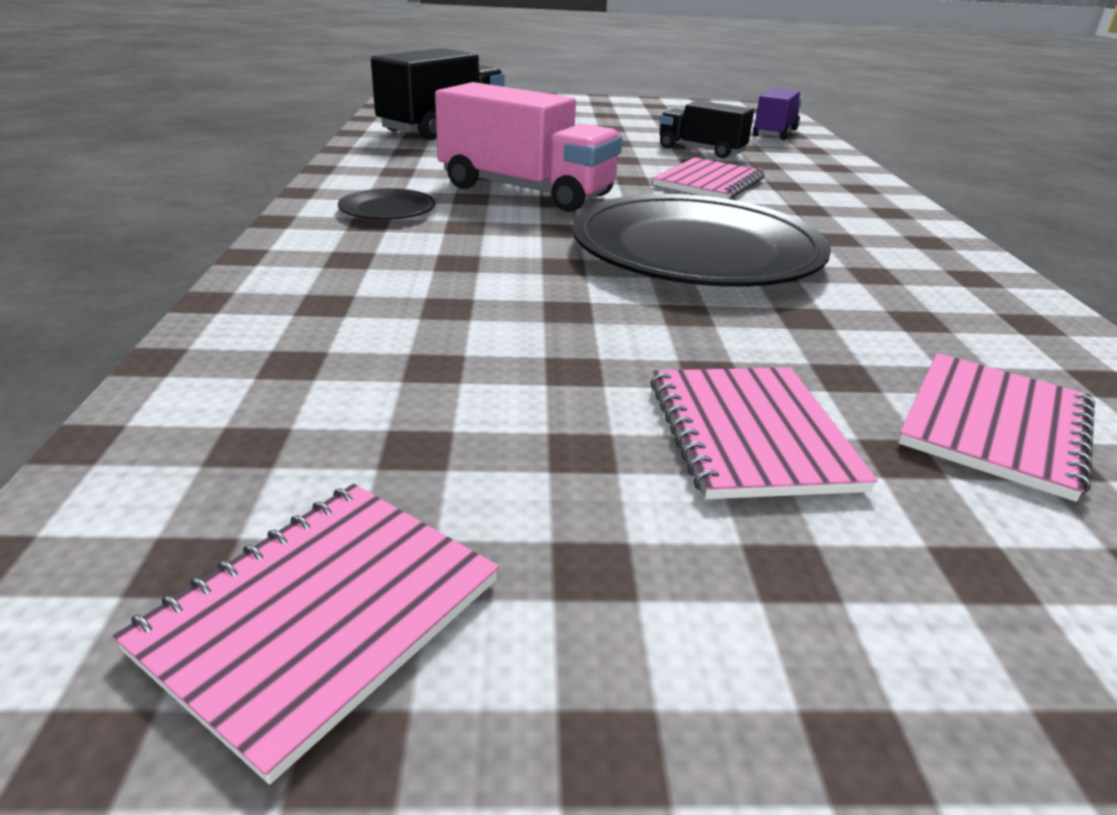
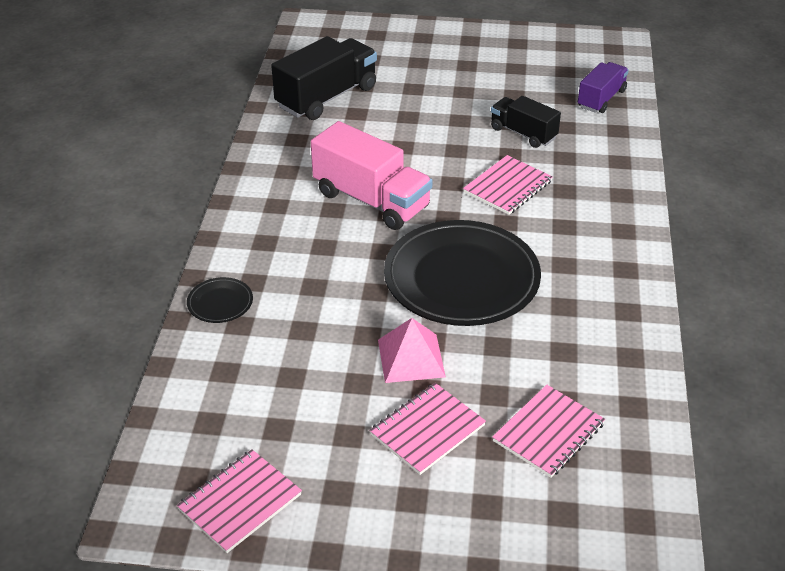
camera: 10 degrees right, 10 degrees up
black plate [338,188,435,219] -> black plate moved to [187,277,253,323]
pink notebook [651,367,878,499] -> pink notebook turned 45 degrees clockwise [369,383,486,475]
none -> pink pyramid [378,318,446,383]

